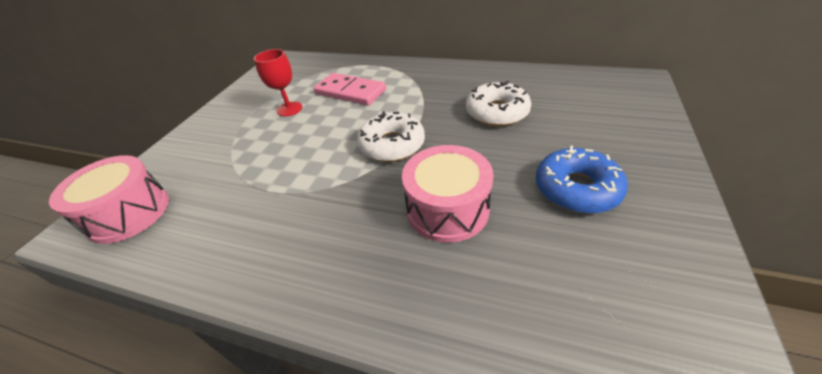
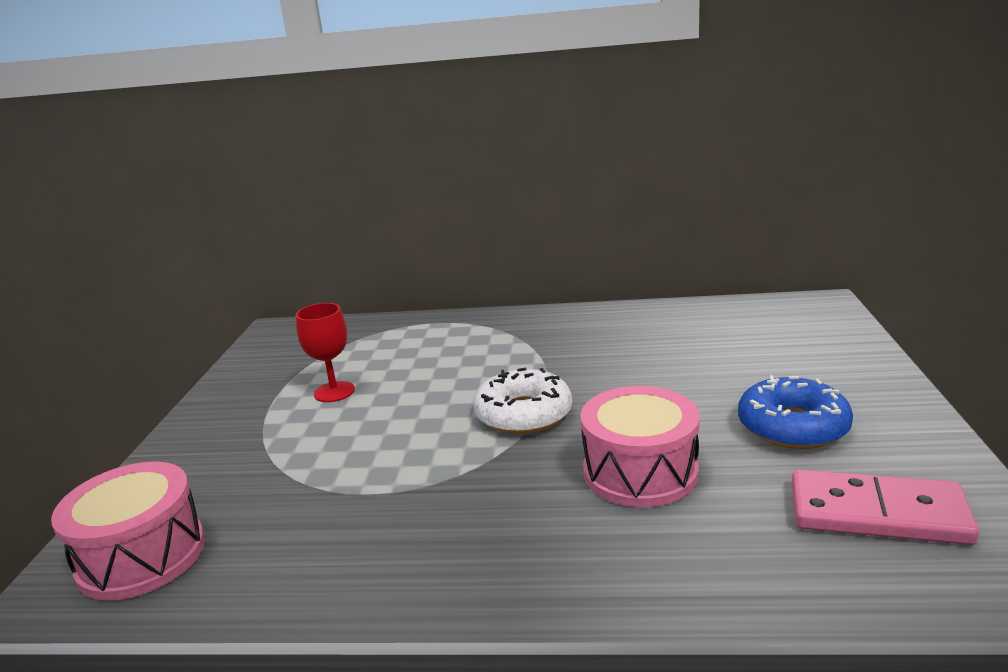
camera: 15 degrees left, 20 degrees down
pink domino [314,73,386,105] -> pink domino moved to [792,470,979,545]
white donut [466,81,532,126] -> none

